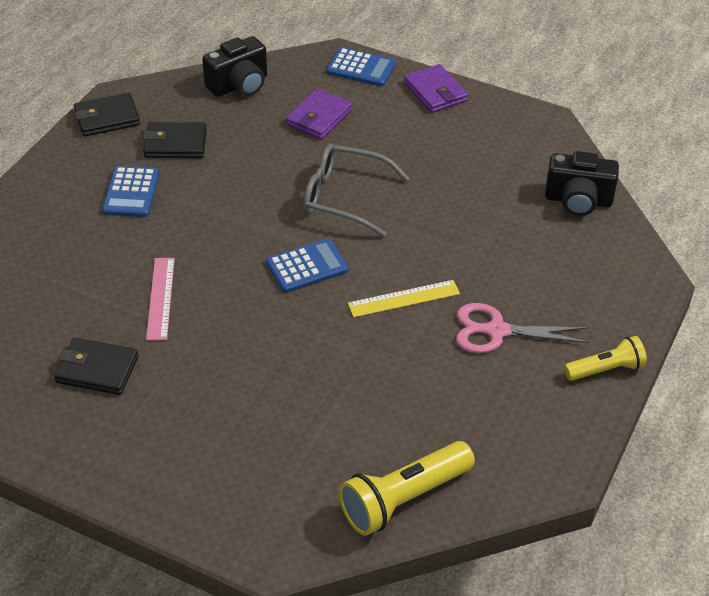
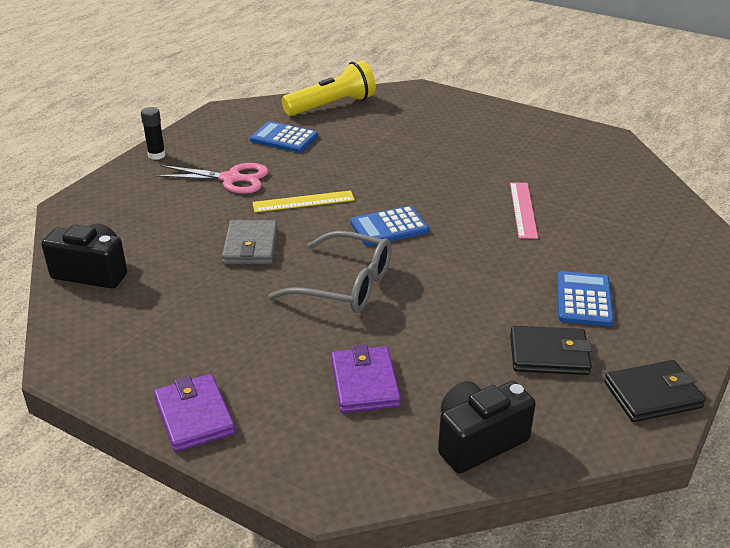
camera: 175 degrees left, 10 degrees down
black wallet [54,338,139,395] -> none
purple wallet [285,88,352,140] -> purple wallet turned 45 degrees counterclockwise [331,344,401,413]
blue calculator [327,47,396,86] -> blue calculator moved to [250,121,318,153]
yellow flashlight [564,336,647,381] -> black glue stick [141,107,166,160]
none -> grey wallet [222,220,278,264]

